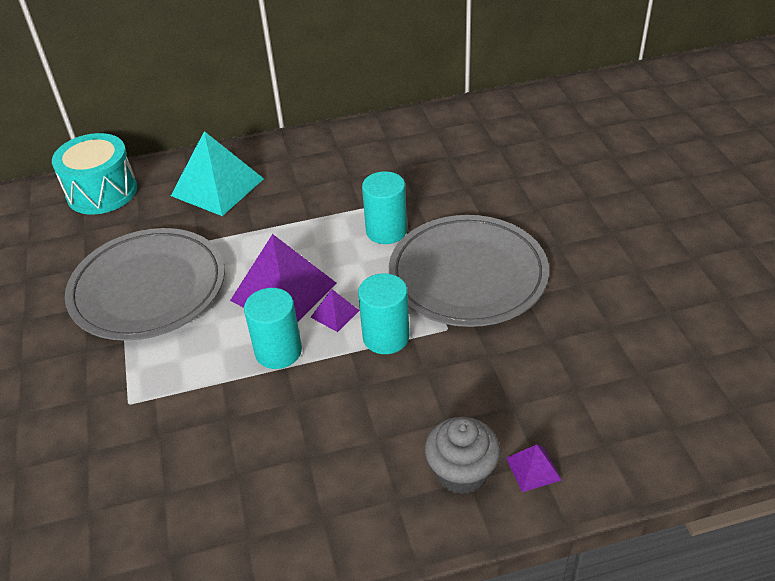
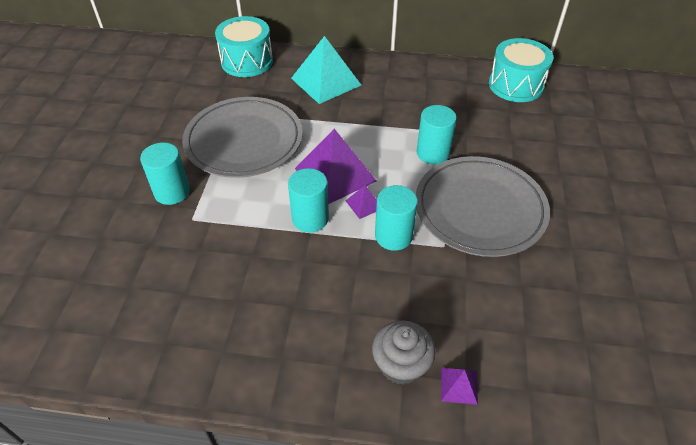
camera: 20 degrees right, 5 degrees up
none -> turquoise cylinder [140,142,190,205]
none -> turquoise drum [489,38,553,102]

